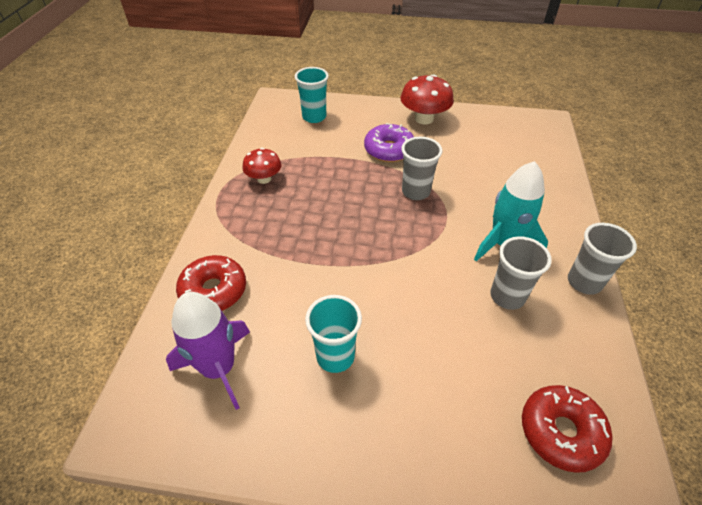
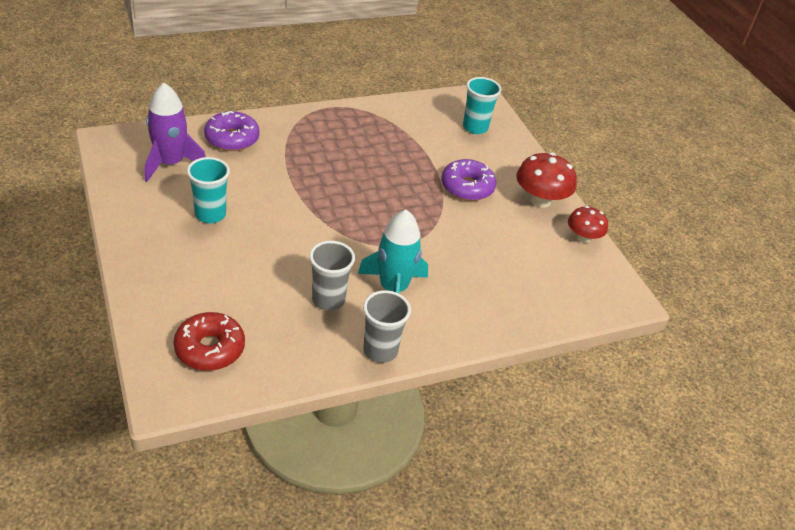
camera: 55 degrees right, 5 degrees down
red donut [176,255,246,311] -> purple donut [204,111,260,151]
red mushroom [242,148,282,184] -> red mushroom moved to [568,206,608,243]
grey cup [402,137,443,200] -> none

